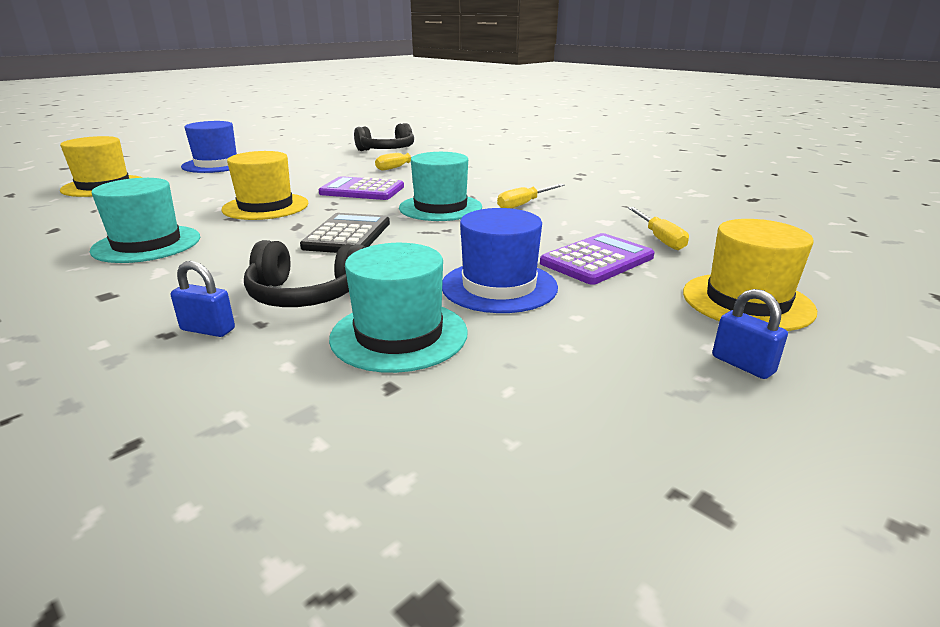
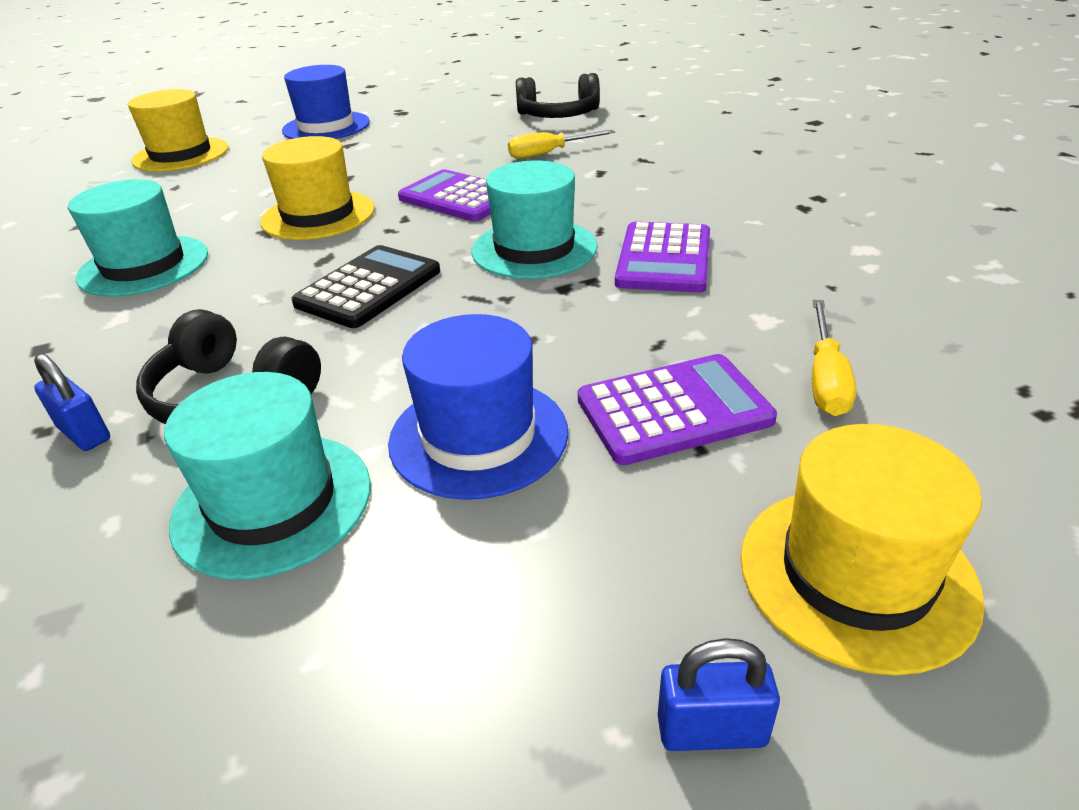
camera: 25 degrees right, 10 degrees up
yellow screwdriver [497,184,565,209] -> purple calculator [615,222,710,293]
blue padlock [712,289,788,379] -> blue padlock turned 75 degrees counterclockwise [658,638,780,751]

